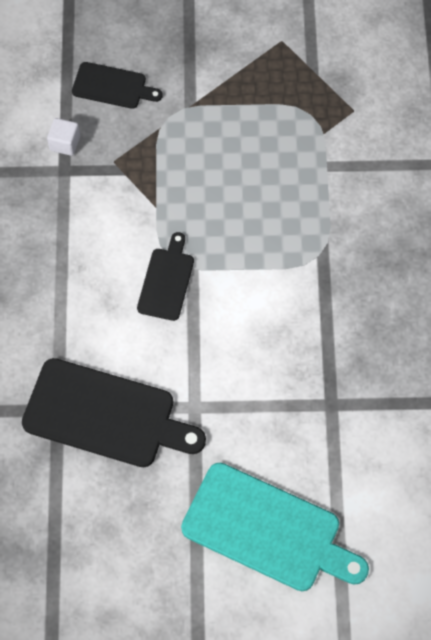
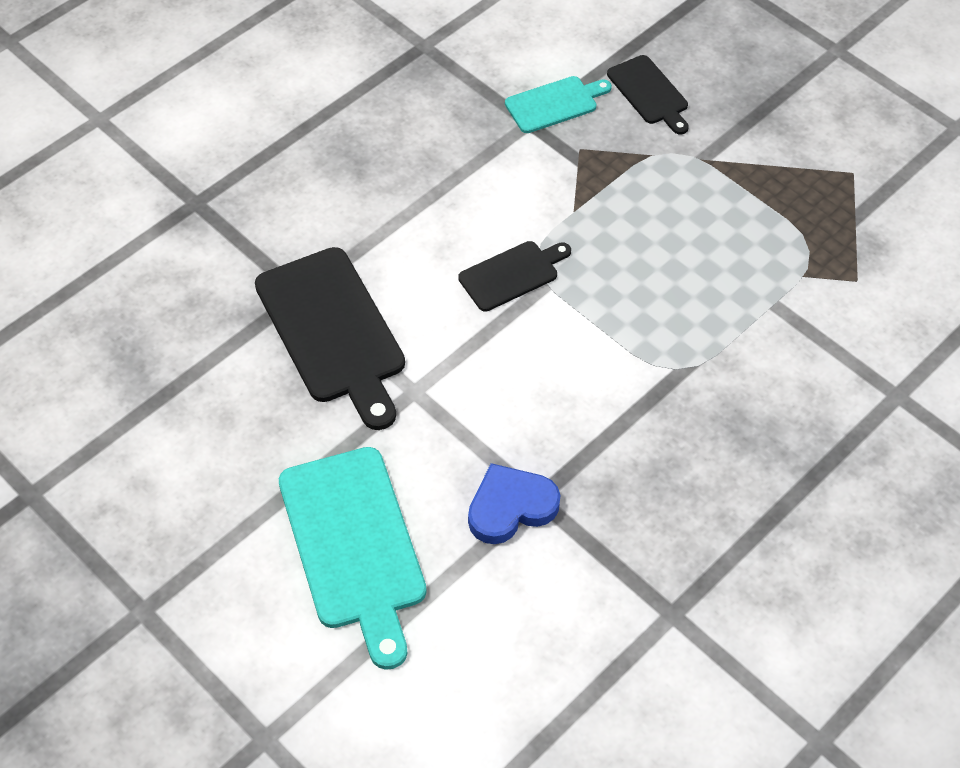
camera: 45 degrees right, 10 degrees down
white cube [47,118,80,156] -> turquoise cutting board [505,76,612,133]
none -> blue heart [468,463,560,544]

